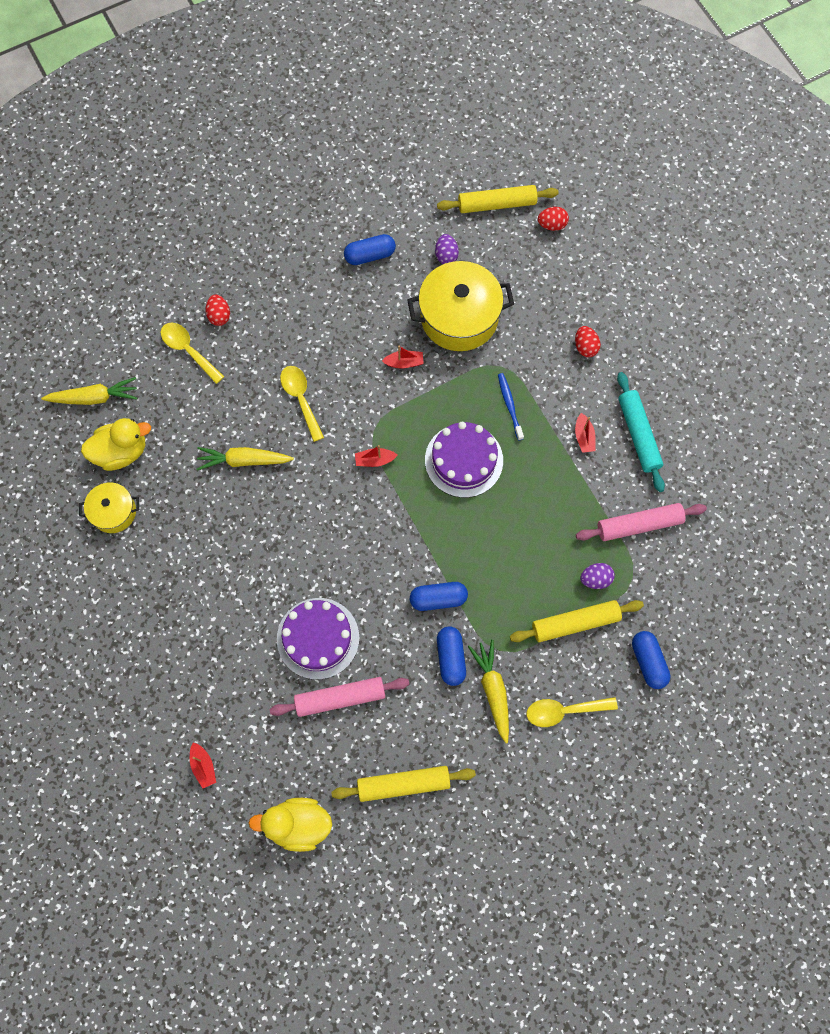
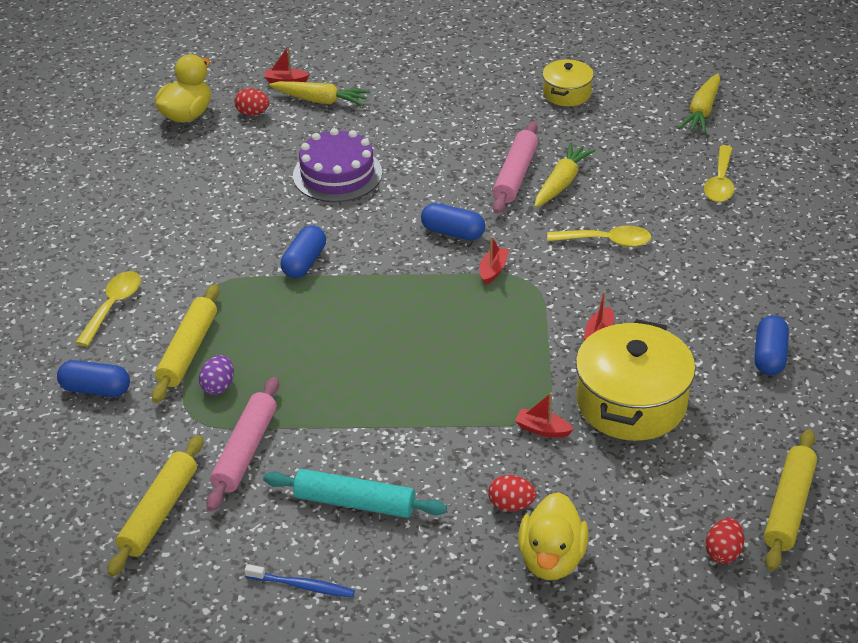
camera: 120 degrees right, 30 degrees down
yellow duck [81,418,151,471] -> yellow duck moved to [518,492,589,580]
yellow spoon [161,323,225,384] -> yellow spoon turned 120 degrees clockwise [704,145,734,202]
red egg [206,294,230,326] -> red egg moved to [234,88,269,116]
pink rolling pin [270,677,409,717] -> pink rolling pin moved to [493,121,538,214]
yellow rolling pin [332,766,476,802] -> yellow rolling pin moved to [107,435,203,577]
purple cake [425,422,503,498] -> none
purple egg [435,234,459,264] -> none
blue capsule [437,626,466,686] -> blue capsule moved to [421,203,485,240]
yellow carrot [468,640,509,743] -> yellow carrot moved to [269,81,371,106]
blue toothbrush [498,373,524,441] -> blue toothbrush moved to [244,564,355,598]
red boat [575,413,596,453] -> red boat moved to [515,393,574,438]

